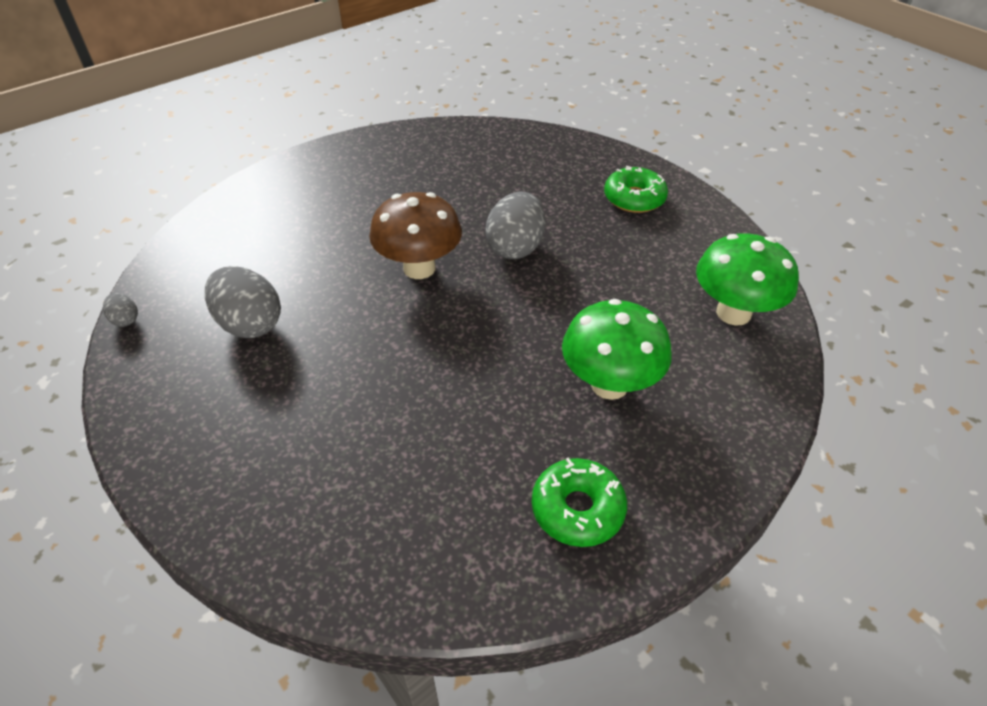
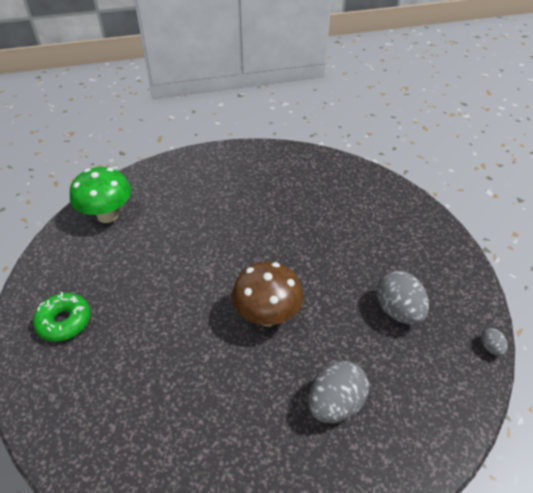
camera: 155 degrees left, 0 degrees up
grey egg [485,191,545,259] -> grey egg moved to [308,361,369,423]
green donut [532,458,627,547] -> none
green mushroom [562,299,672,400] -> none

